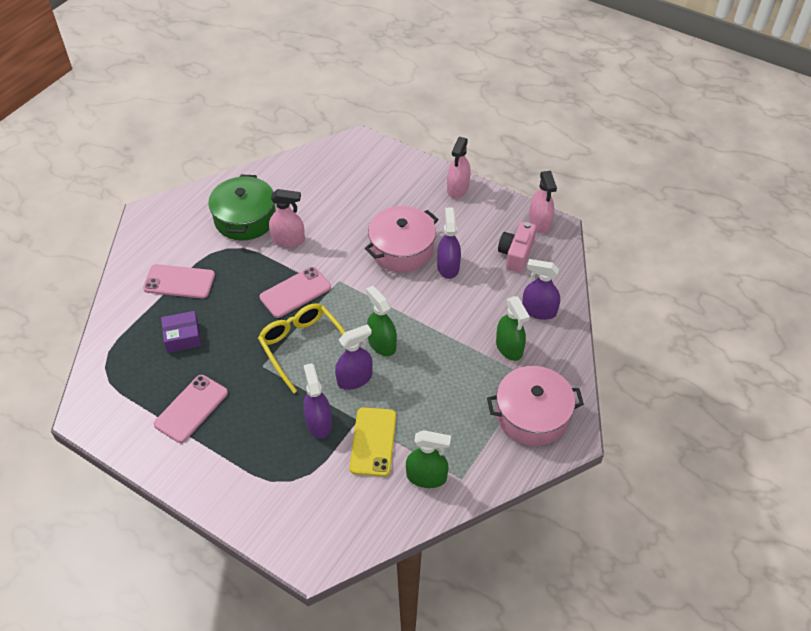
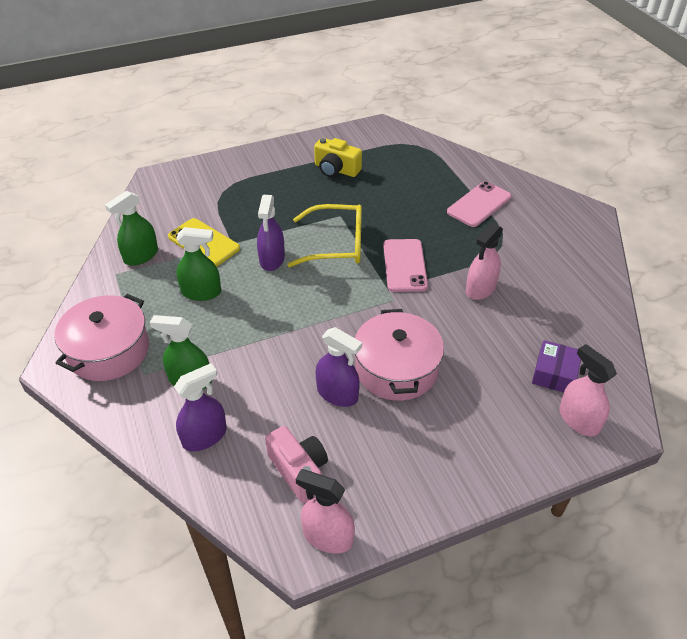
camera: 125 degrees right, 5 degrees down
pink phone [154,375,228,443] -> yellow camera [314,138,362,177]
purple box [161,311,202,353] -> purple box moved to [532,340,581,393]
green pot [208,174,276,240] -> none
purple spray bottle [303,363,332,439] -> none
green spray bottle [366,285,397,356] -> green spray bottle moved to [176,227,221,301]
pink spray bottle [447,137,471,198] -> pink spray bottle moved to [559,344,617,436]

